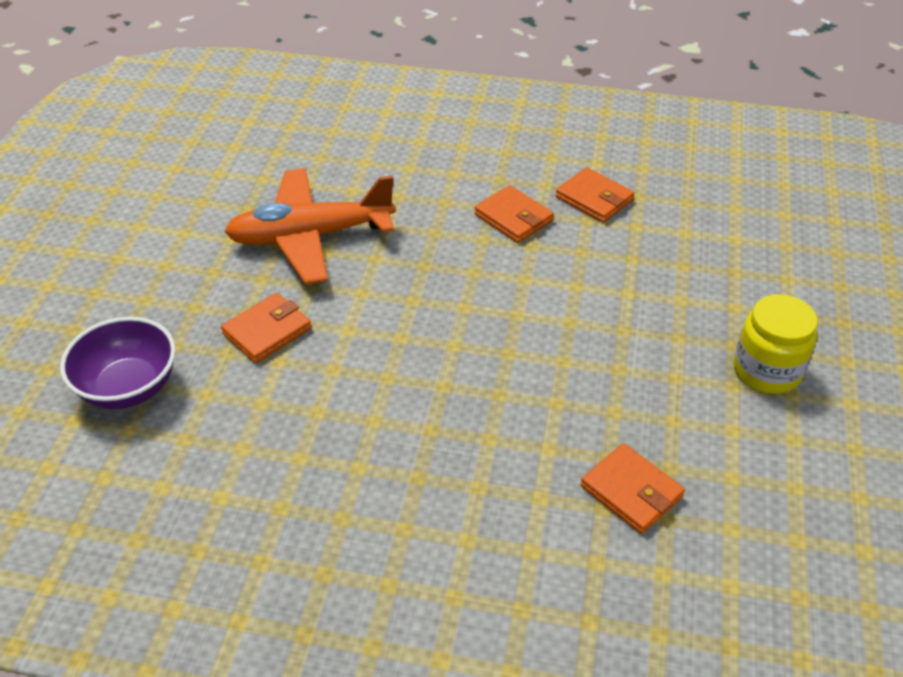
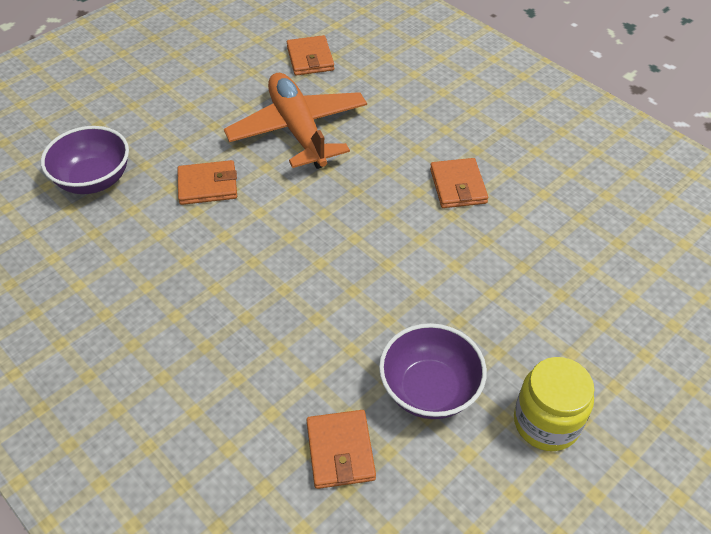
camera: 35 degrees right, 5 degrees up
orange plane [225,168,395,284] -> orange plane turned 45 degrees clockwise [224,73,367,169]
orange wallet [556,167,634,223] -> orange wallet moved to [287,35,334,76]
none -> purple bowl [379,323,487,419]

